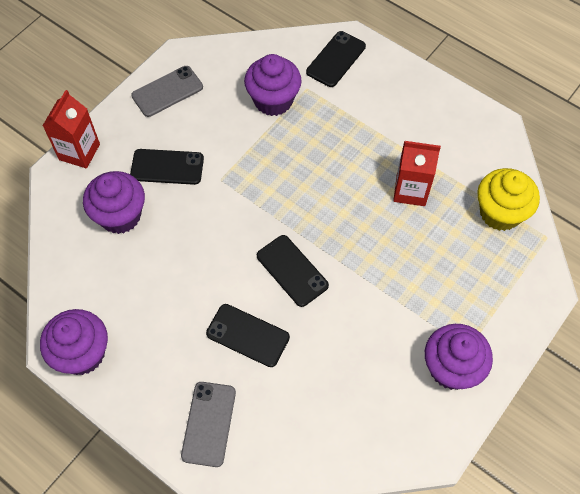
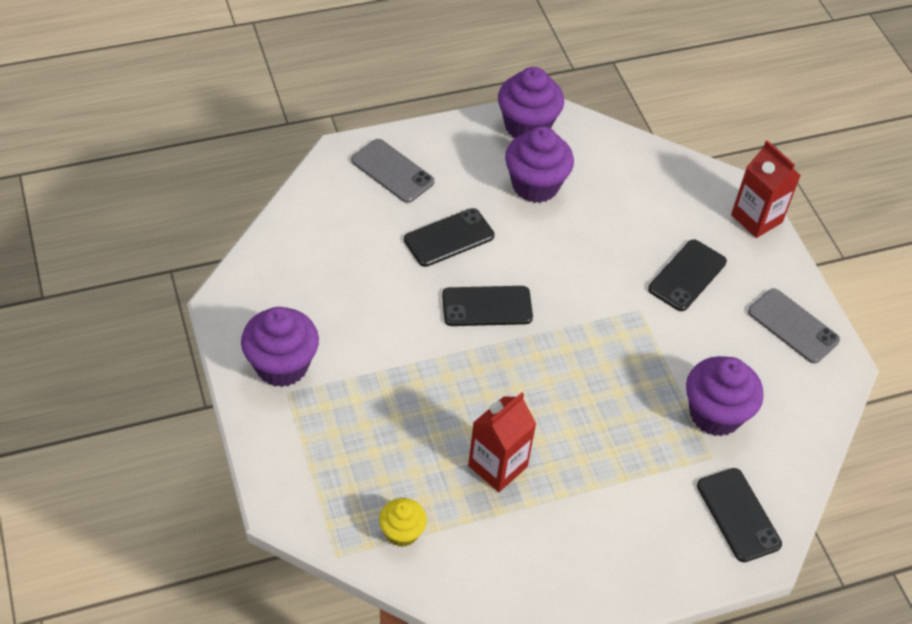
camera: 120 degrees right, 10 degrees down
purple cupcake [83,171,145,234] -> purple cupcake moved to [505,126,574,203]
grey phone [131,66,203,117] -> grey phone turned 45 degrees counterclockwise [748,288,840,363]
yellow cupcake [477,168,540,231] -> yellow cupcake [379,498,427,547], size x0.57

